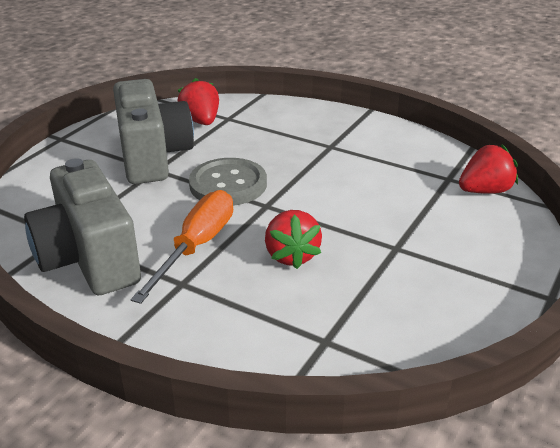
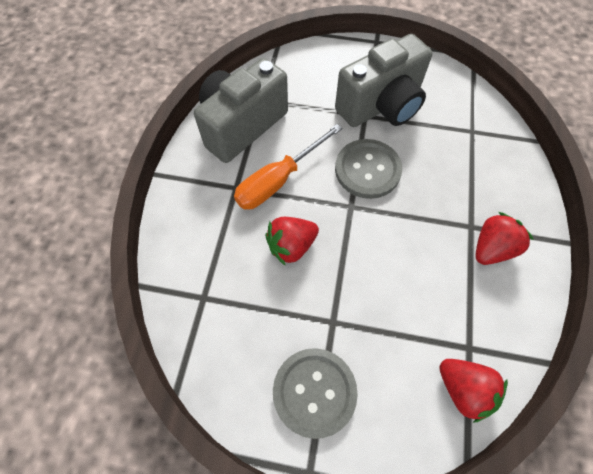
camera: 70 degrees right, 30 degrees up
orange screwdriver [131,190,233,304] -> orange screwdriver turned 135 degrees clockwise [234,124,342,210]
red strawberry [177,78,219,125] -> red strawberry moved to [475,212,534,265]
none -> grey button [273,348,358,439]

